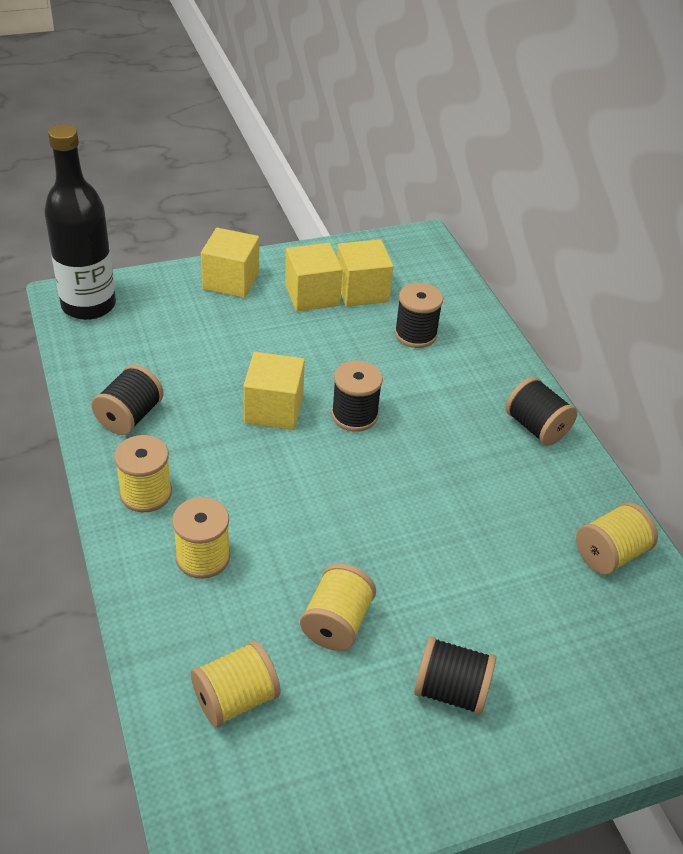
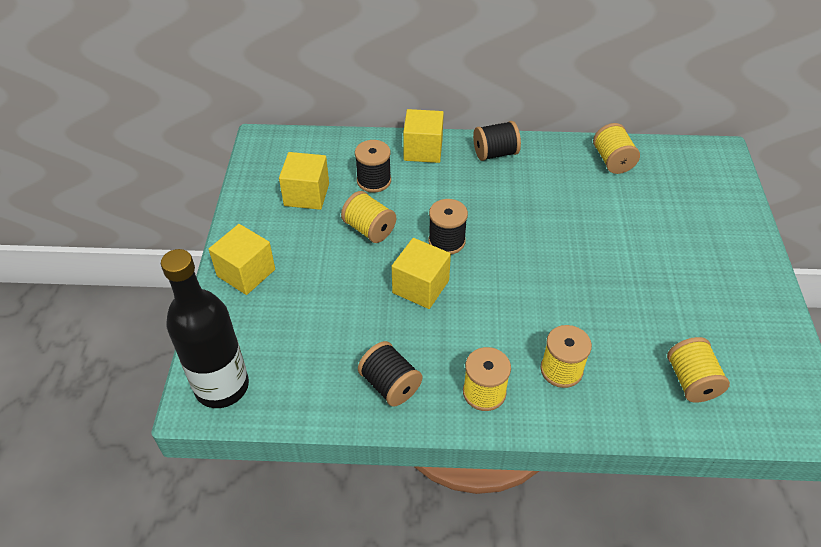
camera: 65 degrees left, 5 degrees up
yellow cube [285,243,343,312] -> yellow cube moved to [403,109,444,163]
yellow spool [300,563,376,651] -> yellow spool moved to [341,191,396,243]
black spool [414,636,496,715] -> none

